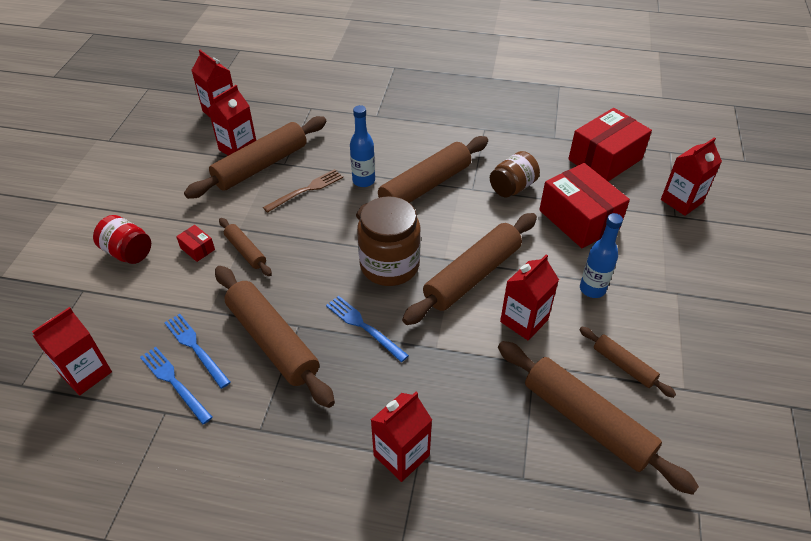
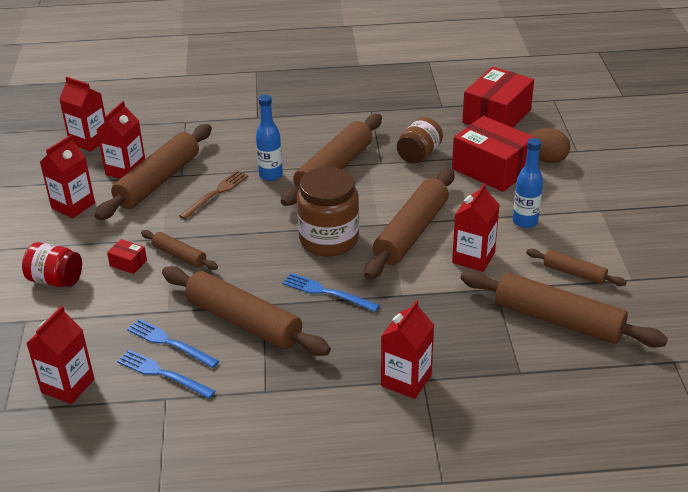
camera: 15 degrees left, 10 degrees down
red carton [661,137,722,216] -> red carton moved to [40,135,95,219]
none -> brown egg [529,128,571,163]

